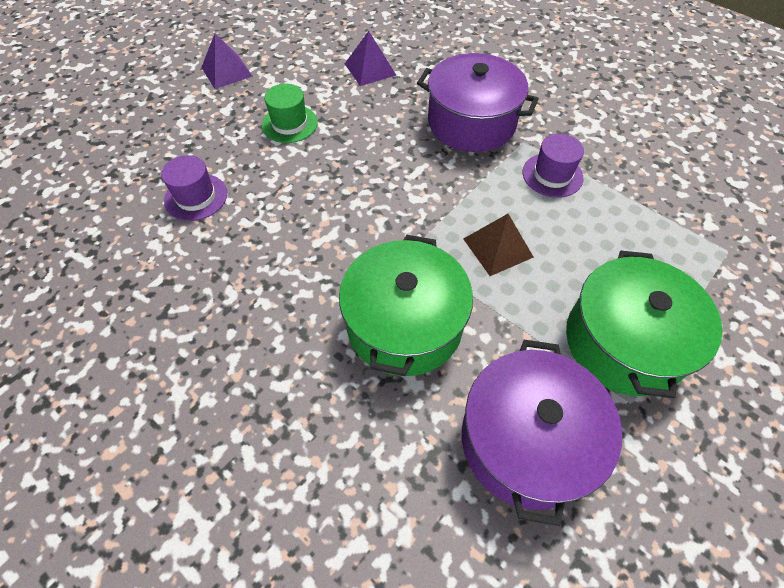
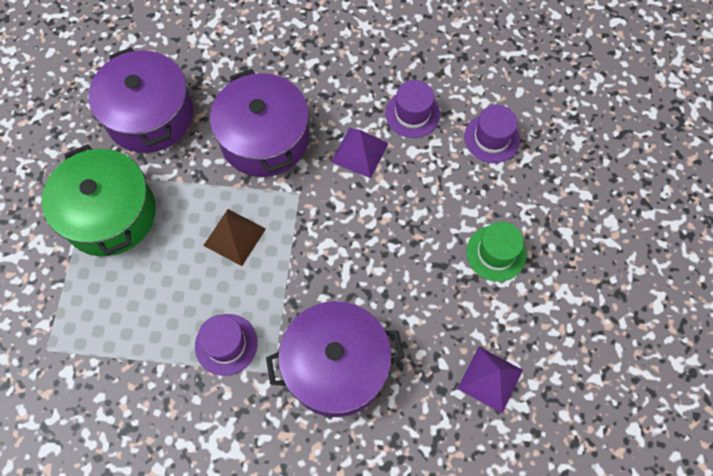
camera: 145 degrees right, 10 degrees up
purple pyramid [201,33,253,89] -> purple pyramid moved to [331,128,388,178]
green pot [339,234,473,376] -> purple pot [210,69,309,177]
none -> purple hat [385,80,440,138]

